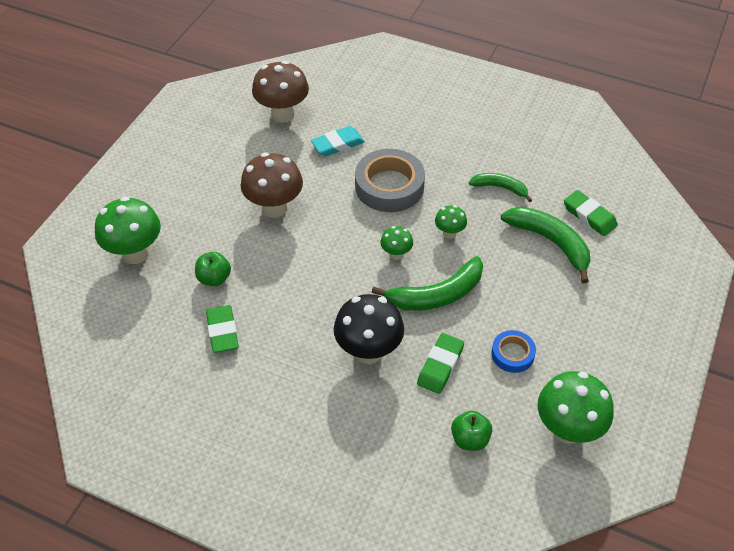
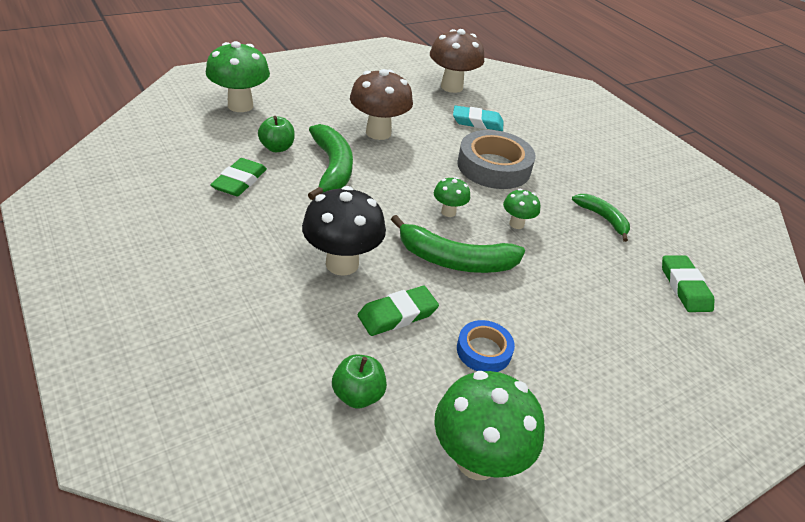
camera: 30 degrees right, 10 degrees down
green banana [501,207,590,283] -> green banana moved to [308,124,353,200]

